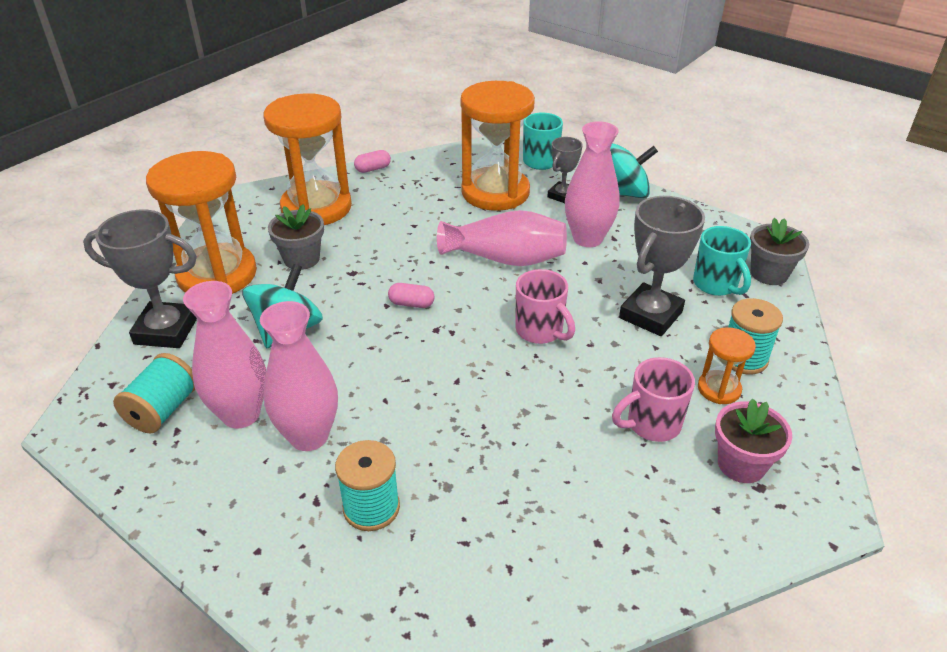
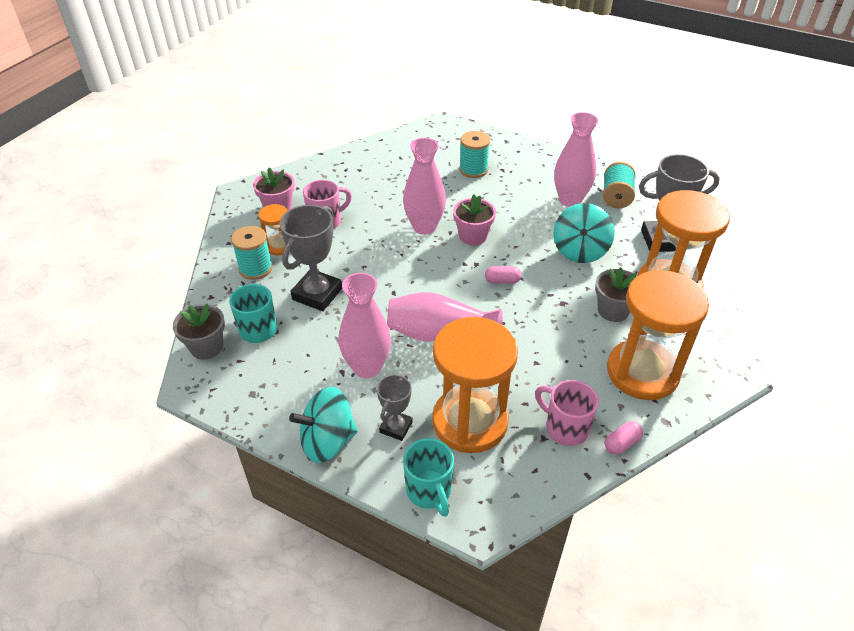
camera: 170 degrees right, 5 degrees up
pink vase [260,301,338,451] -> pink vase moved to [403,138,446,235]
pink mug [516,269,575,344] -> pink mug moved to [535,380,599,446]
none -> pink flower pot [453,194,496,245]

